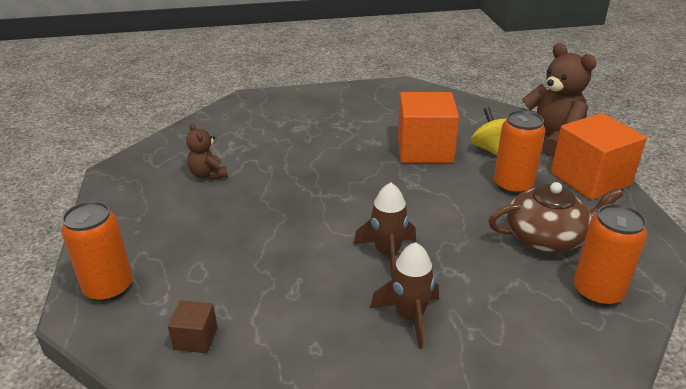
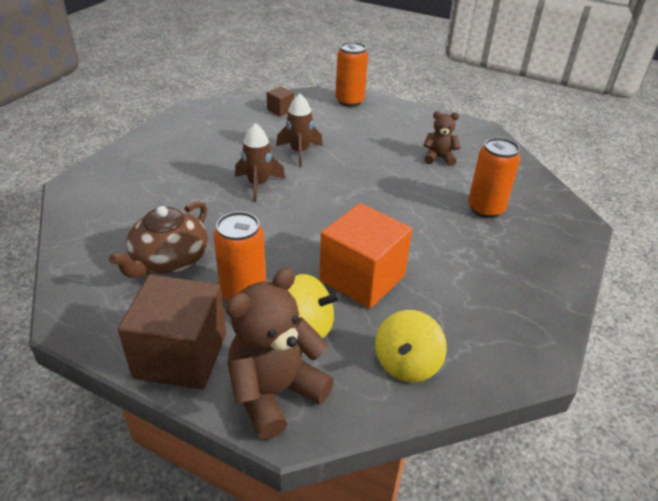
camera: 125 degrees right, 5 degrees up
brown rocket [370,242,439,349] -> brown rocket moved to [276,94,323,167]
brown teddy bear [522,43,596,157] -> brown teddy bear turned 135 degrees clockwise [226,268,334,440]
orange cube [551,113,647,200] -> brown cube [118,275,226,390]
orange can [574,204,647,306] -> orange can moved to [468,138,521,218]
none -> yellow spinning top [375,310,447,382]

